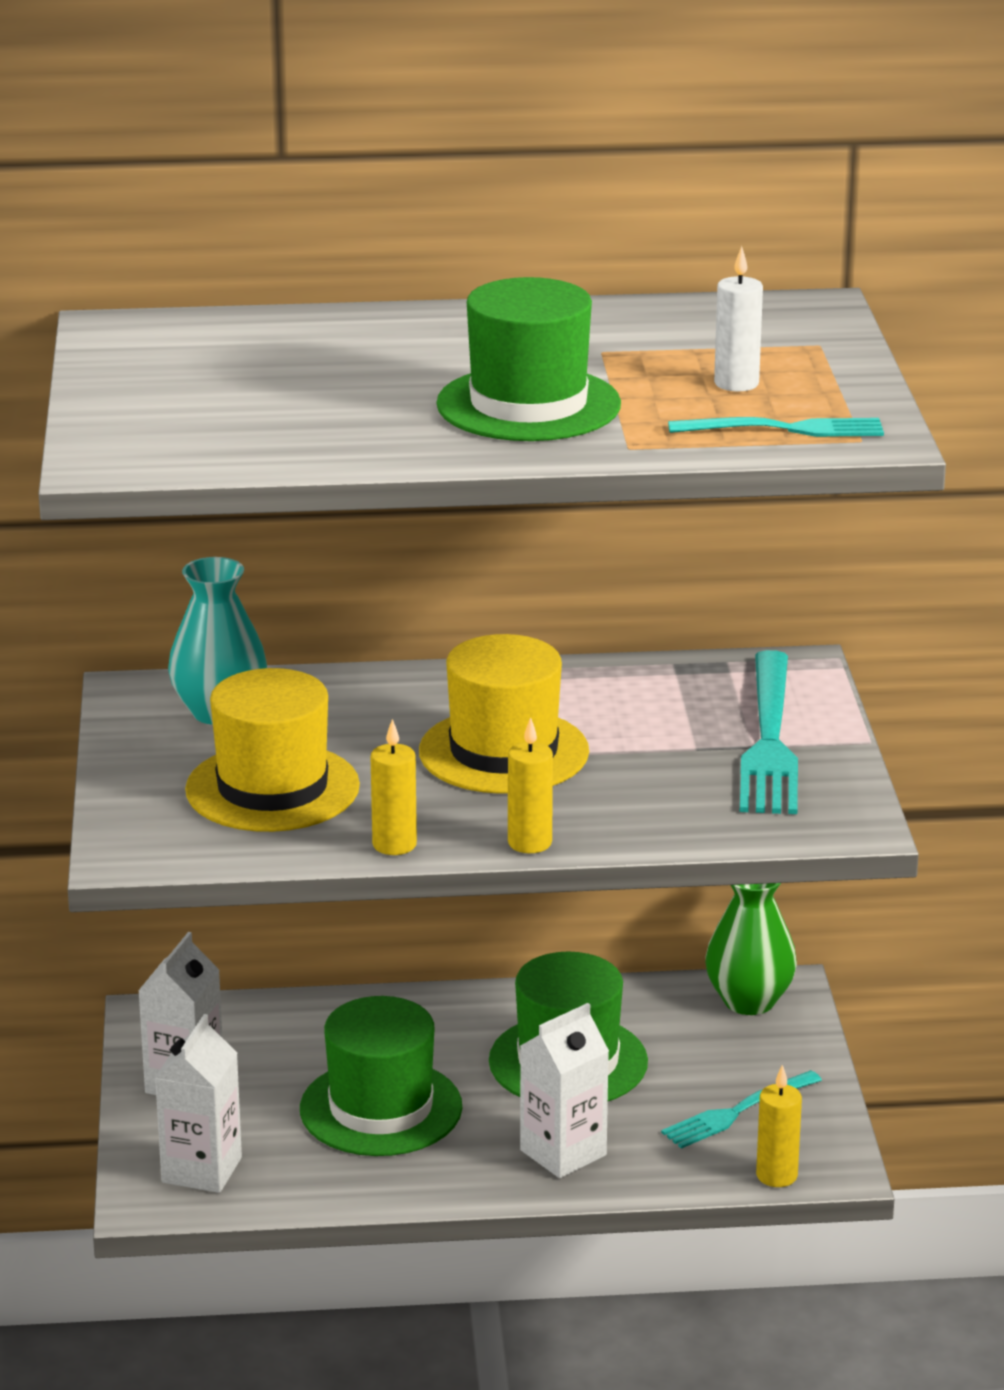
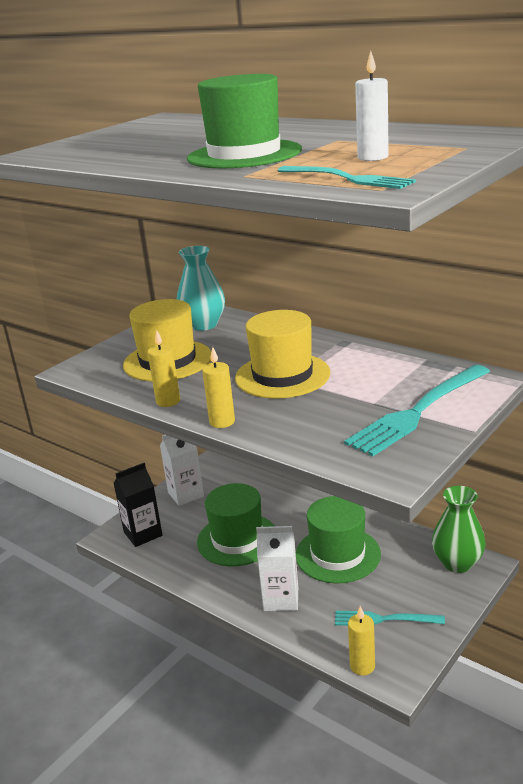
camera: 45 degrees right, 0 degrees up
white carton [155,1014,242,1193] -> black carton [113,463,162,547]

